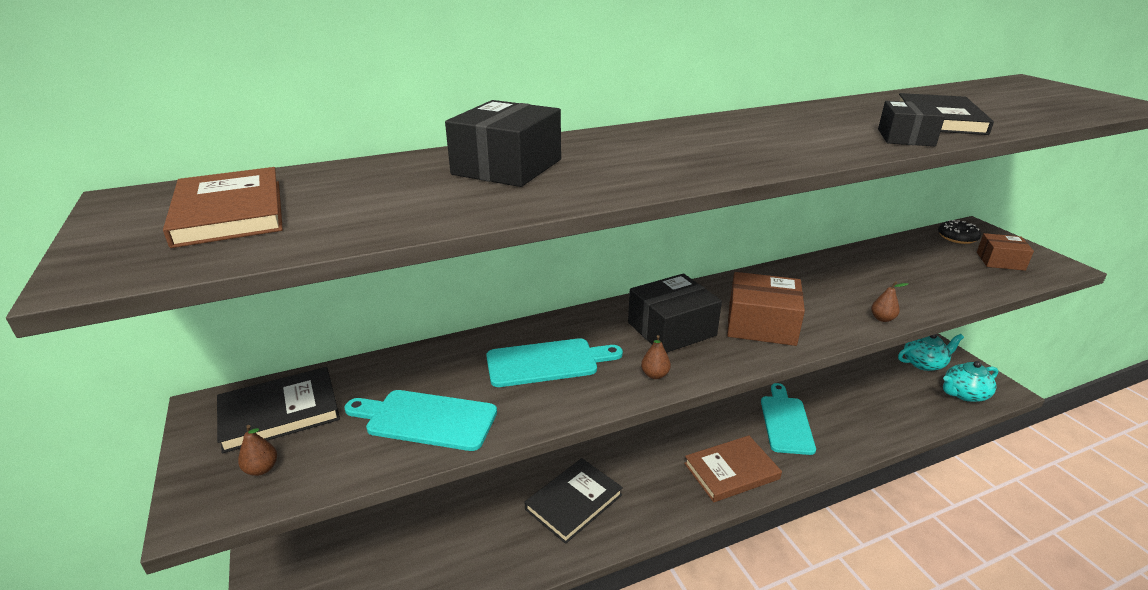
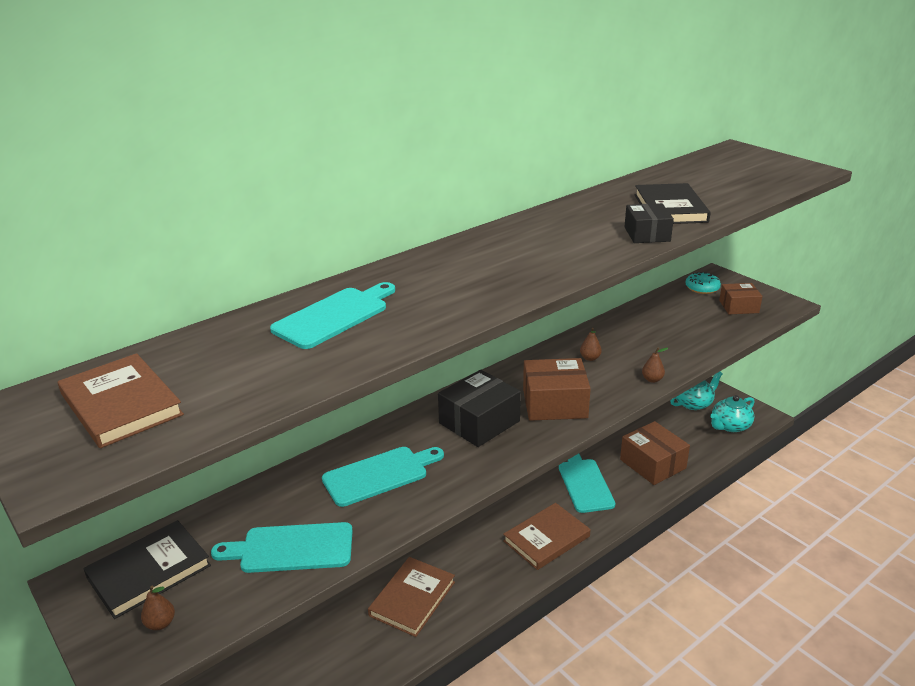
camera: 15 degrees left, 0 degrees up
black box [445,100,561,187] -> turquoise cutting board [270,282,395,349]
black book [525,458,623,544] -> brown book [368,557,455,637]
brown pear [641,335,671,379] -> brown pear moved to [580,328,602,361]
black donut [938,220,981,244] -> turquoise donut [685,272,721,294]
none -> brown box [620,421,690,485]

